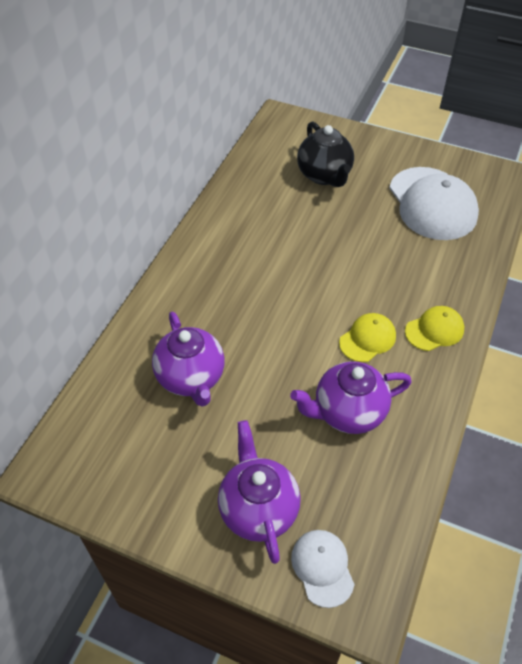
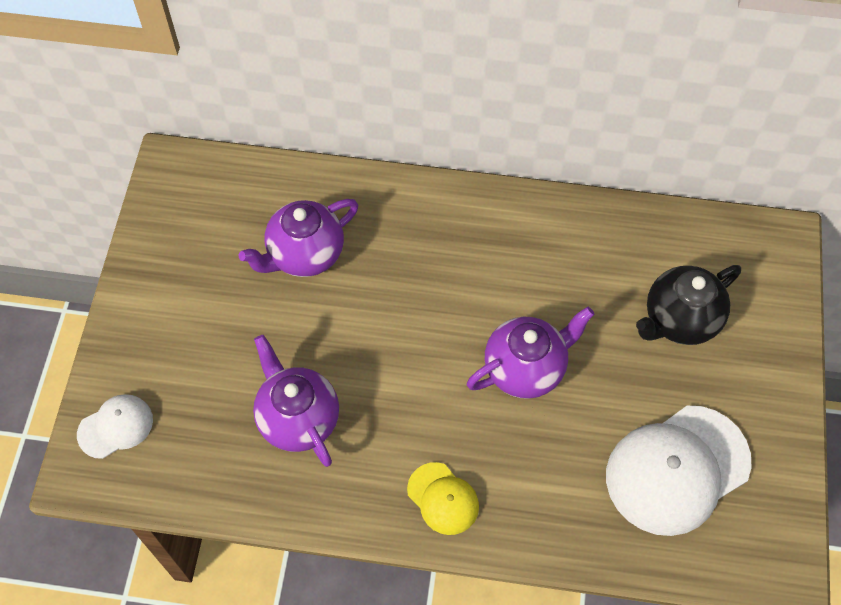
camera: 75 degrees right, 10 degrees up
purple teapot [218,420,301,564] -> purple teapot moved to [467,307,594,399]
yellow cap [339,313,396,362] -> none

